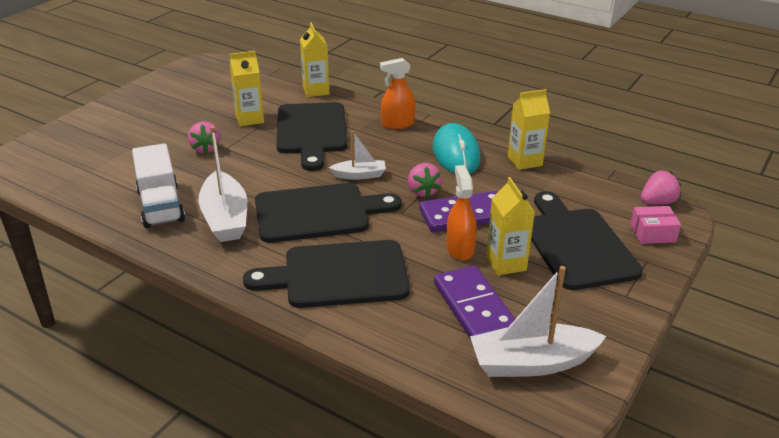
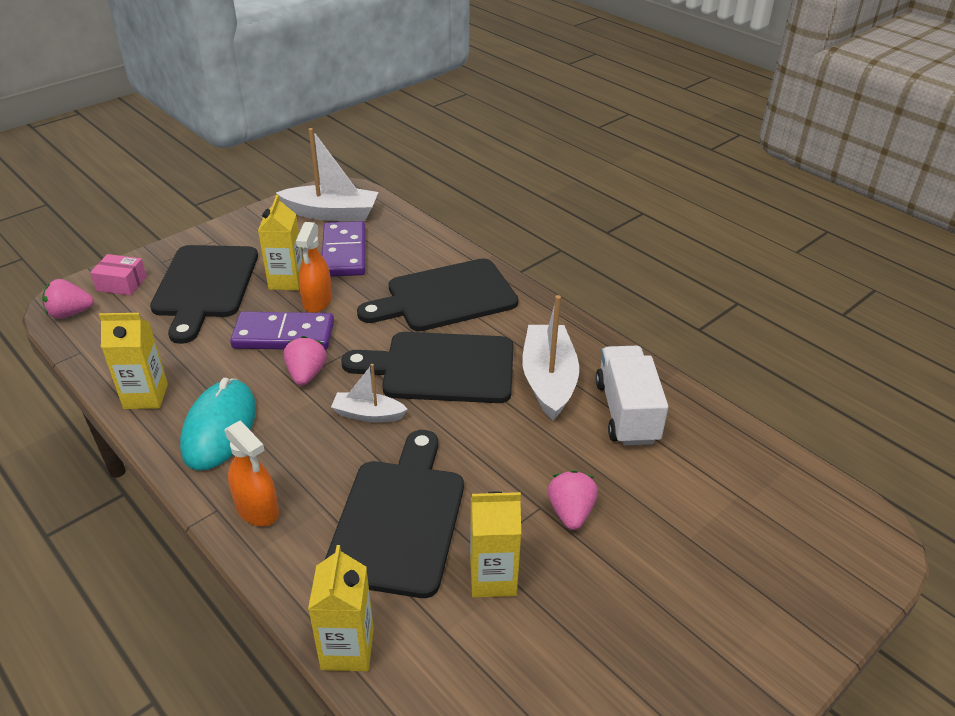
camera: 165 degrees left, 5 degrees up
black cutting board [243,240,410,308] -> black cutting board turned 150 degrees clockwise [357,258,518,331]
orange spray bottle [380,58,416,129] -> orange spray bottle turned 45 degrees clockwise [224,420,279,526]

